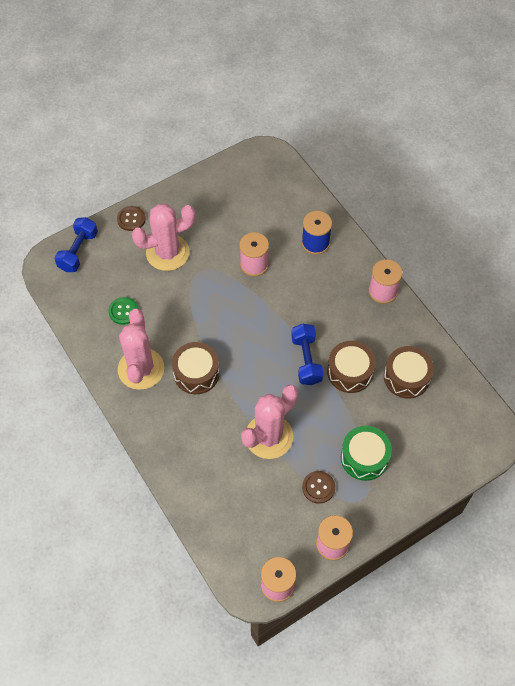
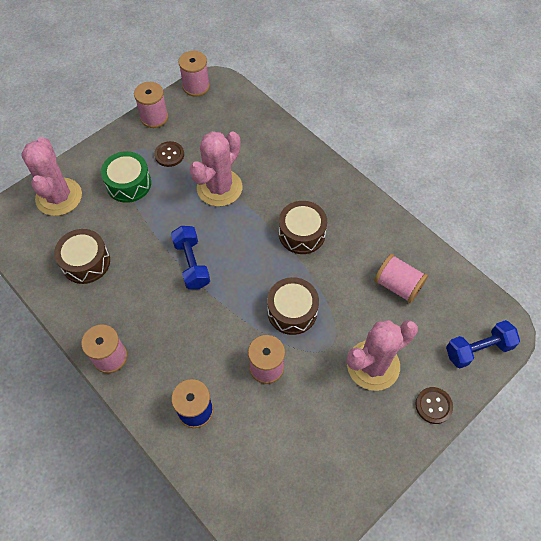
camera: 170 degrees right, 0 degrees up
blue dumbbell [54,217,98,272] -> blue dumbbell turned 60 degrees clockwise [446,320,520,368]
green button [108,297,139,325] -> pink spool [374,254,428,303]
pink cactus [118,309,164,390] -> pink cactus moved to [21,137,82,216]
brown drum [327,341,376,393] -> brown drum moved to [267,277,319,335]

